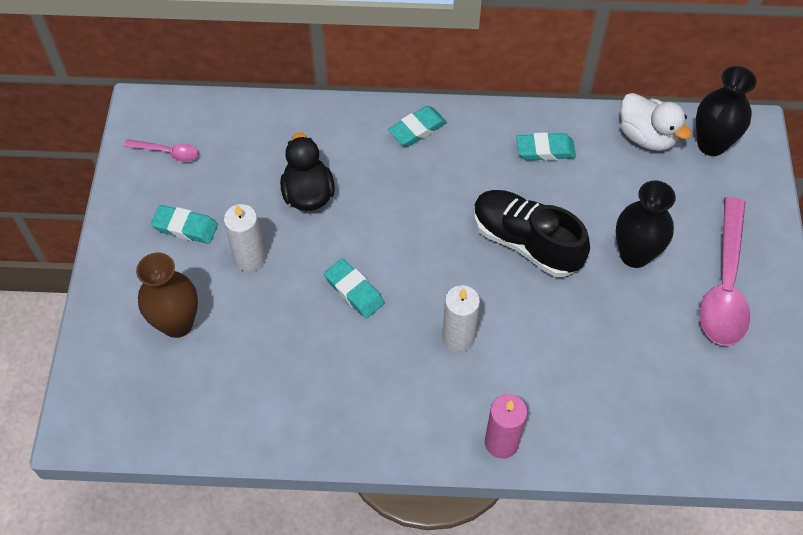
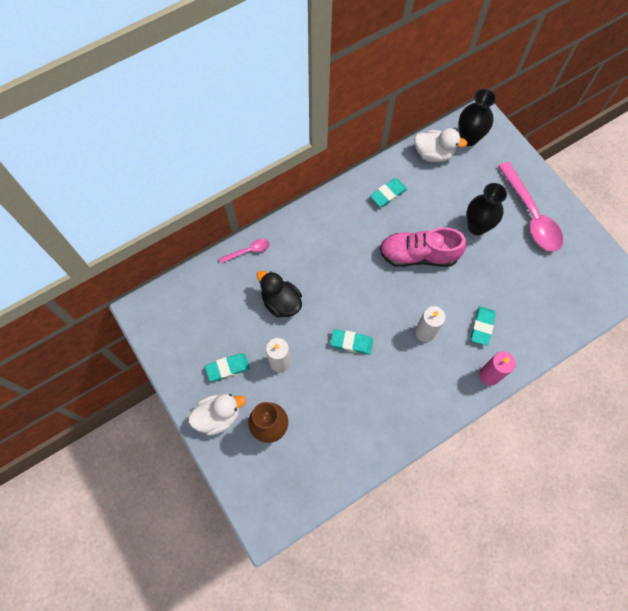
camera: 35 degrees left, 10 degrees up
pink spoon [124,139,199,162] -> pink spoon moved to [219,239,270,264]
turquoise eraser [388,106,447,146] -> turquoise eraser moved to [471,306,496,346]
black shoe [474,190,590,277] -> pink shoe [379,227,467,267]
none -> white duck [188,394,246,436]

